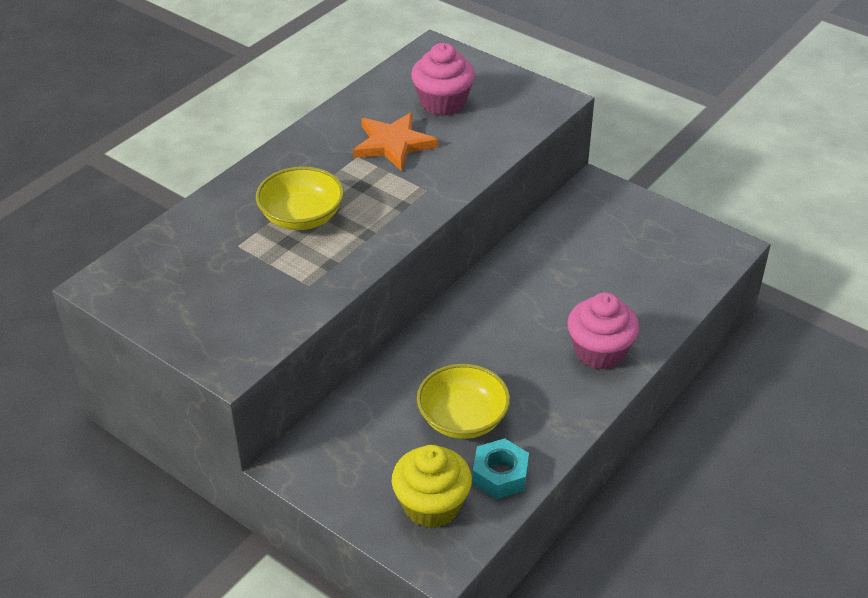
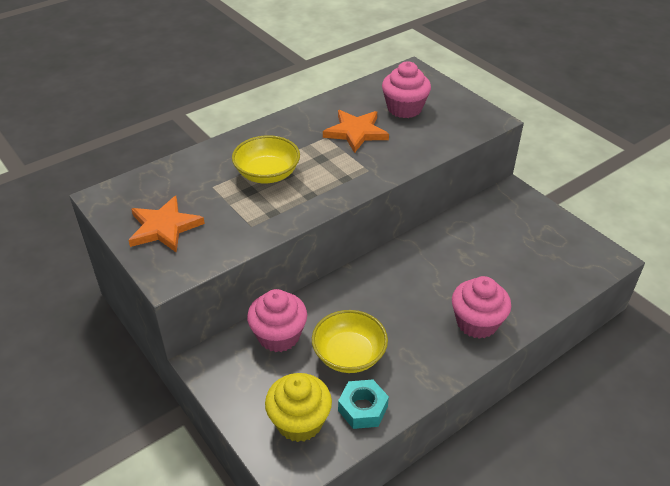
camera: 15 degrees right, 0 degrees up
none -> orange star [128,196,205,253]
none -> pink cupcake [247,289,307,352]

